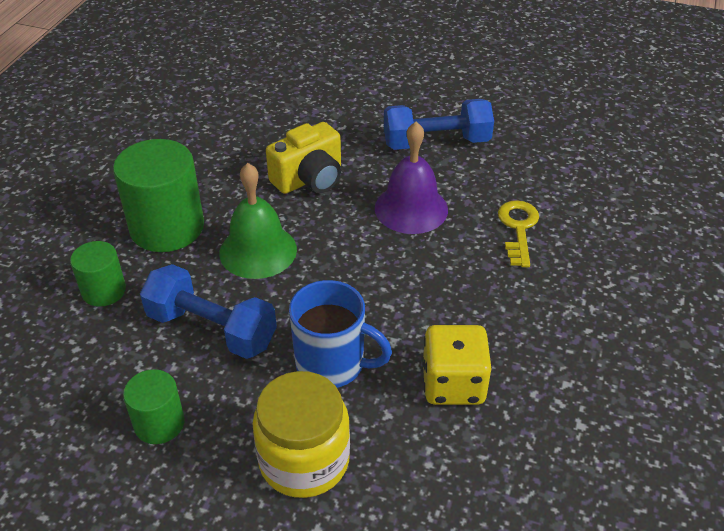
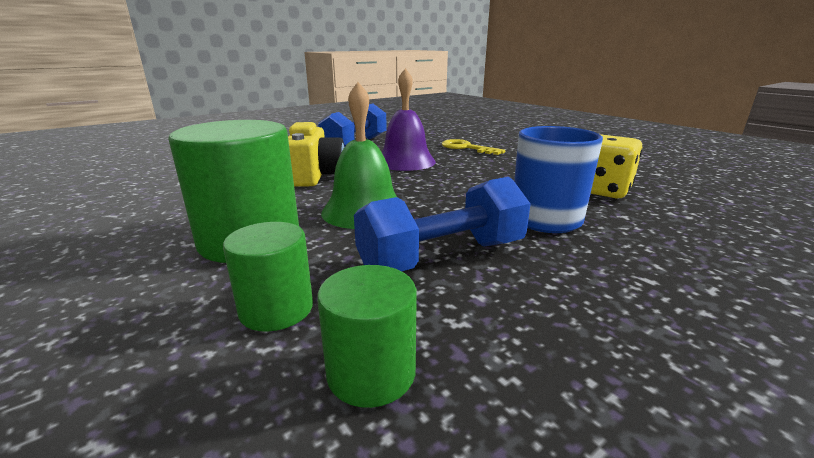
camera: 55 degrees left, 20 degrees down
green cylinder [123,369,185,444] -> green cylinder moved to [317,265,417,408]
yellow jar [253,371,350,498] -> none

